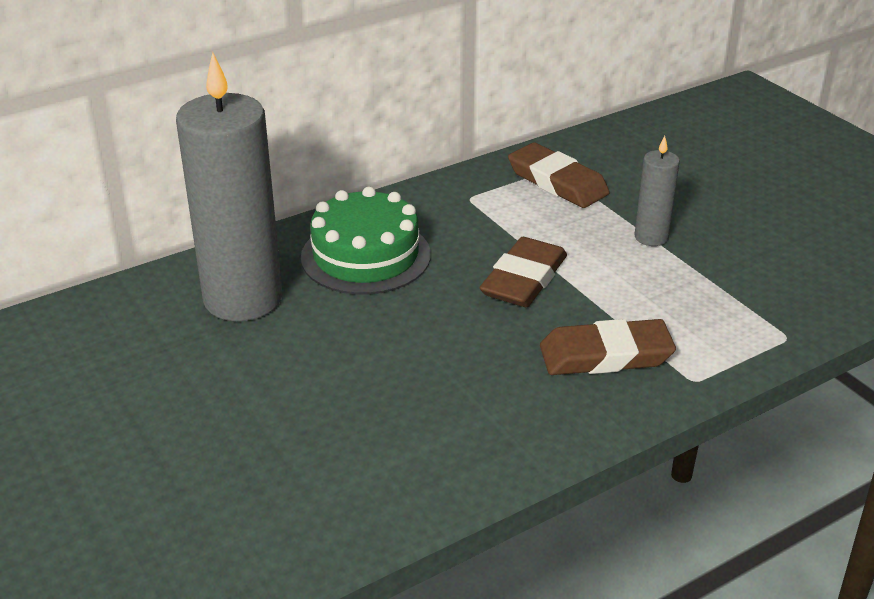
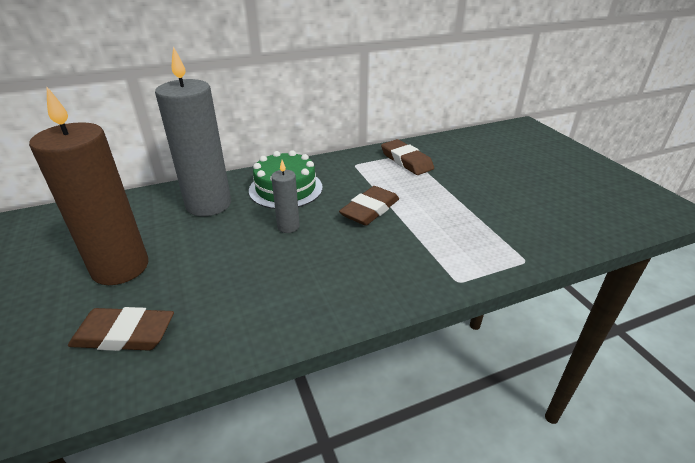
camera: 10 degrees right, 0 degrees up
brown eraser [540,319,676,375] -> brown eraser moved to [68,307,174,351]
grey candle [634,136,680,246] -> grey candle moved to [271,160,300,233]
none -> brown candle [29,87,148,285]

